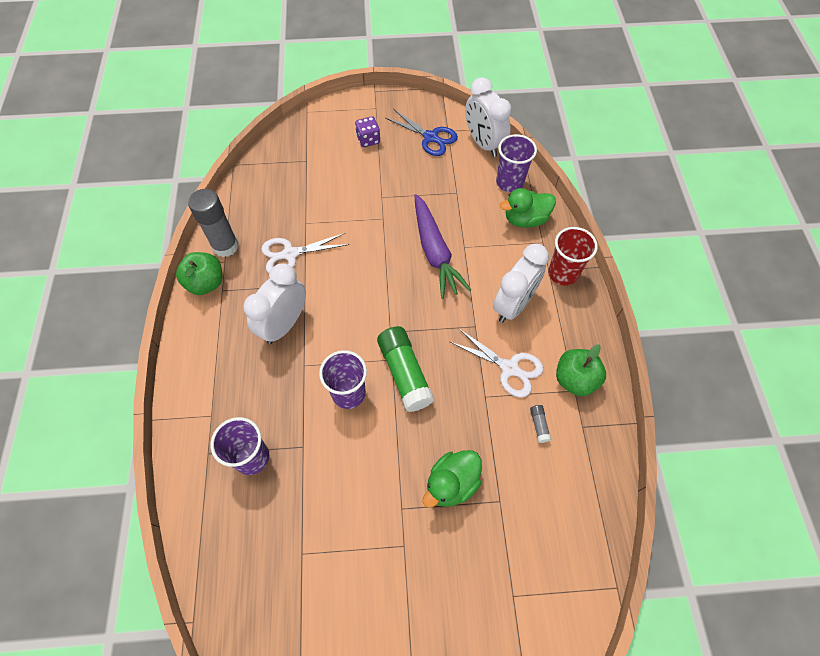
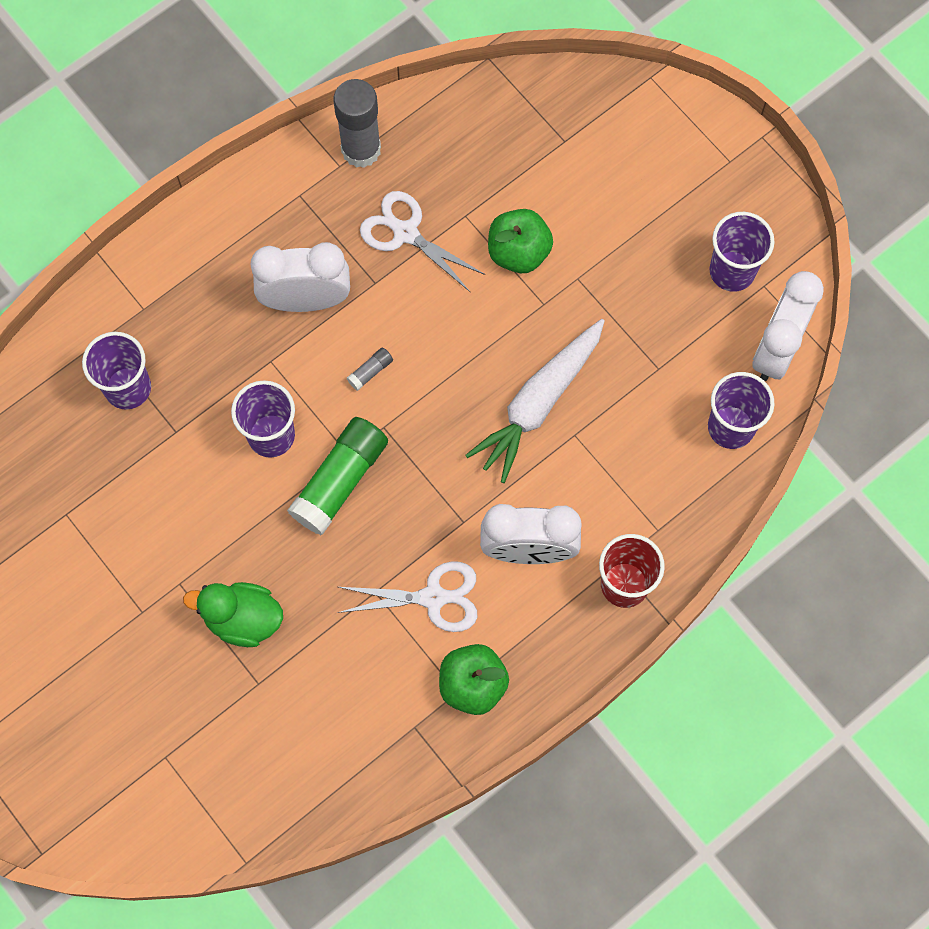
camera: 55 degrees right, 10 degrees up
green apple [176,252,223,295] -> green apple moved to [488,209,553,273]
purple dice [355,116,380,147] -> none
blue scissors [385,109,458,156] -> purple cup [710,212,775,292]
purple carrot [414,194,471,299] -> white carrot [465,319,605,483]
white scissors [450,329,543,398] -> white scissors turned 90 degrees counterclockwise [337,561,477,632]
green duck [500,188,556,228] -> none
grey glue stick [530,405,551,443] -> grey glue stick moved to [347,347,393,391]

